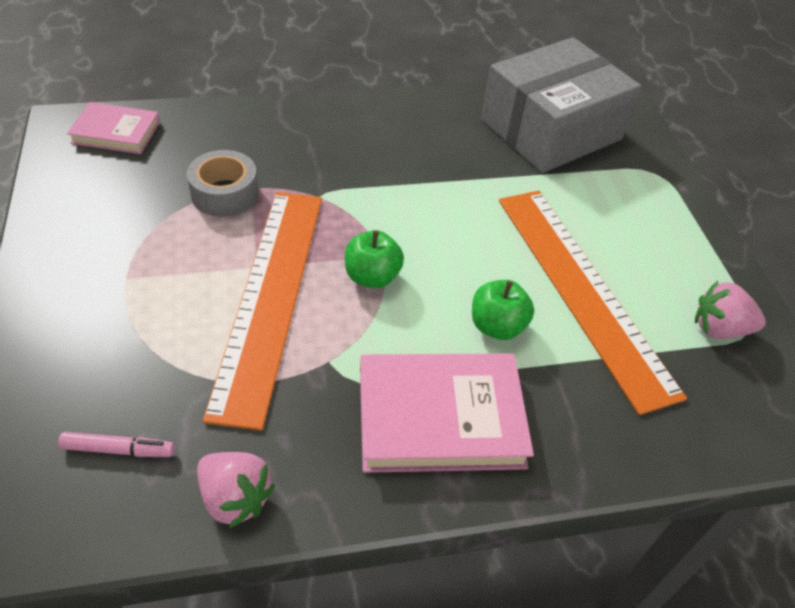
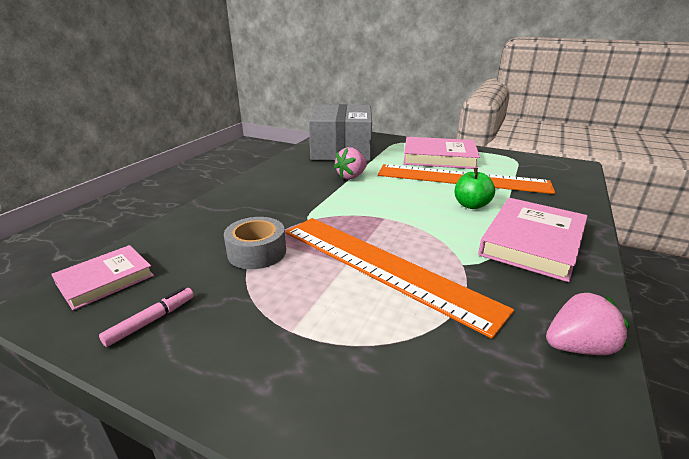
camera: 50 degrees left, 20 degrees down
pink marker [58,432,175,457] -> pink marker moved to [99,287,194,347]
green apple [345,230,404,288] -> none
pink strawberry [695,281,766,339] -> pink strawberry moved to [334,147,367,179]
none -> pink book [403,137,480,169]

